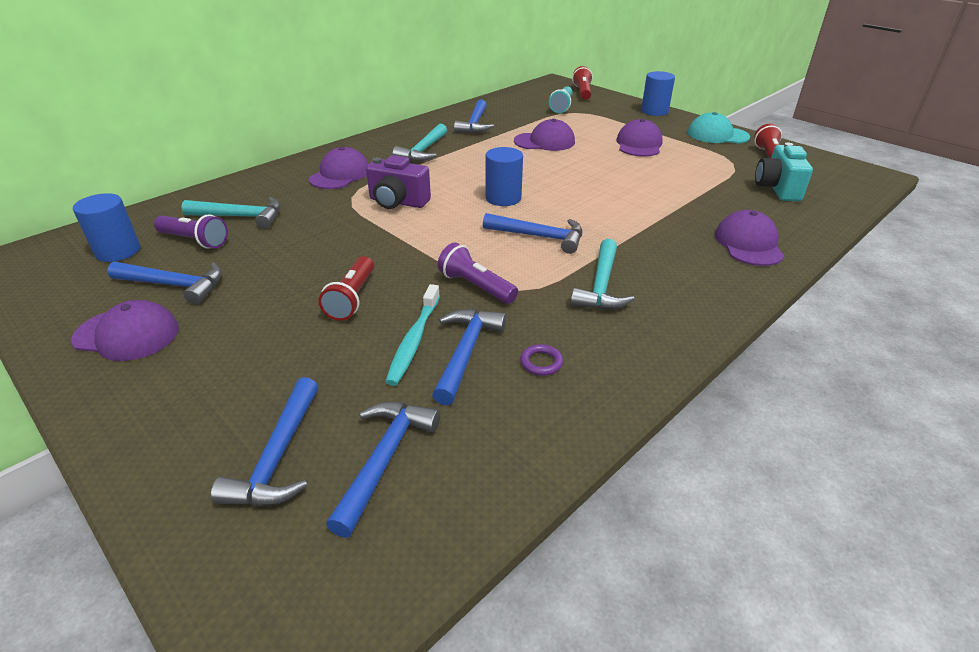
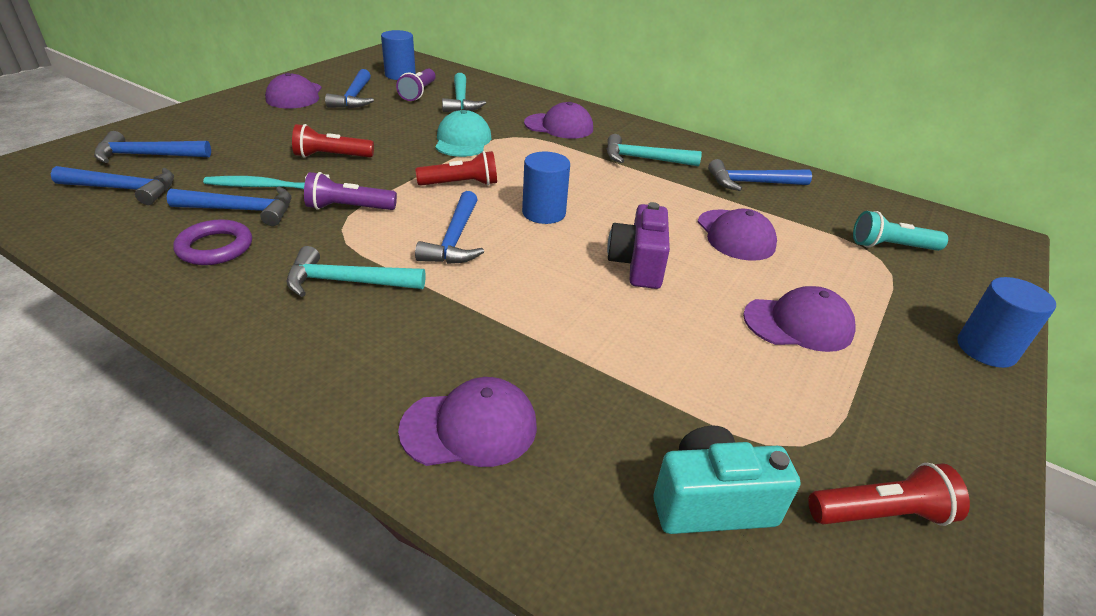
camera: 75 degrees right, 0 degrees up
purple camera [366,155,431,209] -> purple camera moved to [607,202,670,289]
purple flashlight [437,242,518,304] -> purple flashlight turned 120 degrees counterclockwise [304,172,397,210]
purple ring [520,344,563,376] -> purple ring [173,219,252,265], size x1.74
red flashlight [572,66,593,100] -> red flashlight moved to [415,151,497,186]
turquoise cap [687,112,750,143] -> turquoise cap moved to [435,110,491,157]

